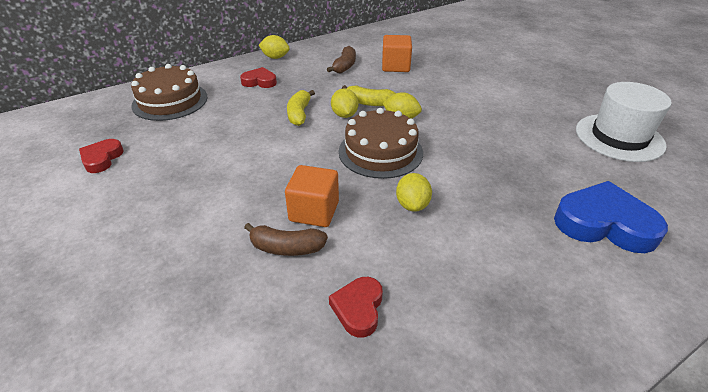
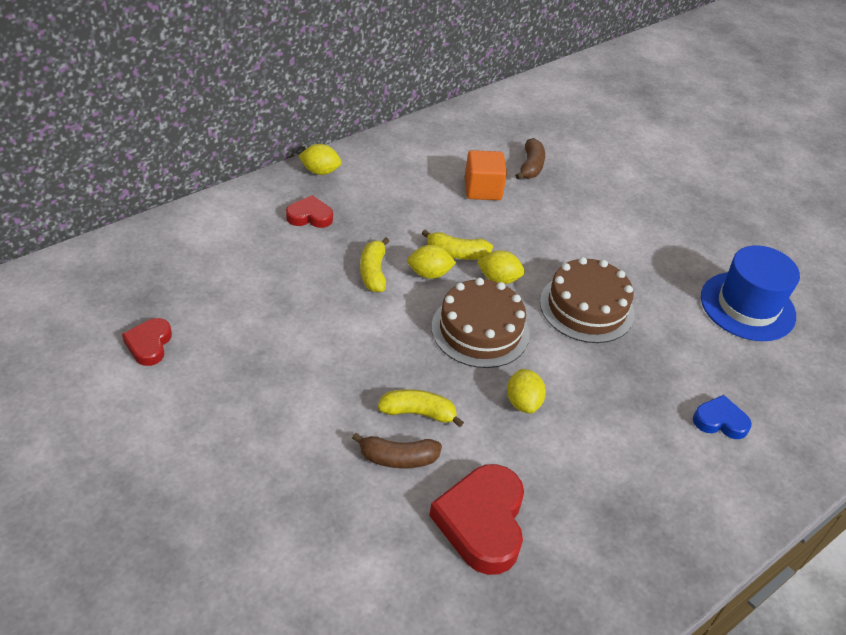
camera: 10 degrees left, 5 degrees up
brown cake [131,64,208,121] -> brown cake moved to [540,257,635,343]
orange cube [285,165,339,227] -> yellow banana [378,389,464,428]
brown banana [327,46,356,74] -> brown banana moved to [515,138,545,179]
red heart [329,277,383,337] -> red heart [429,464,524,575], size x1.81
yellow lemon [331,89,358,118] -> yellow lemon turned 75 degrees counterclockwise [407,245,456,279]
blue heart [554,181,668,253] -> blue heart [693,395,752,439], size x0.55
white hat [576,82,672,162] -> blue hat [701,245,800,341]

